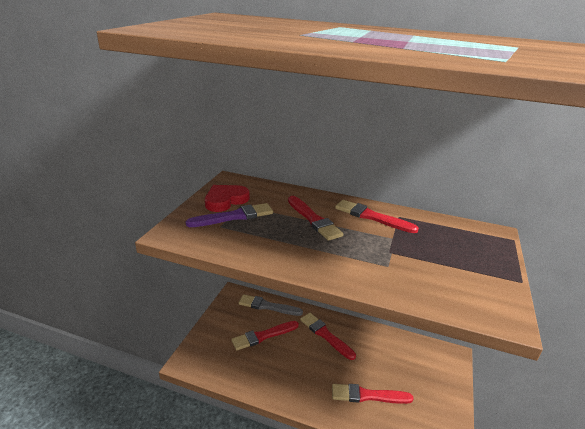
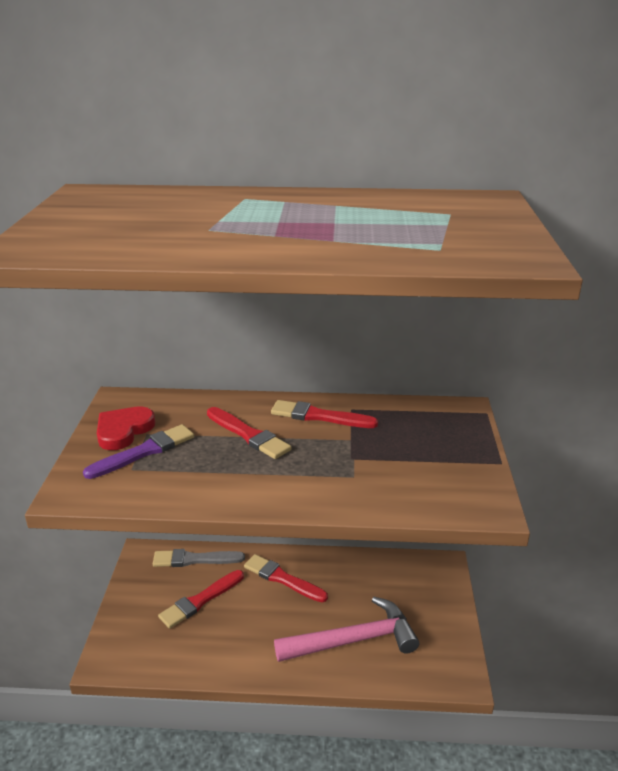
camera: 15 degrees left, 0 degrees up
red brush [332,384,414,404] -> pink hammer [274,597,419,662]

